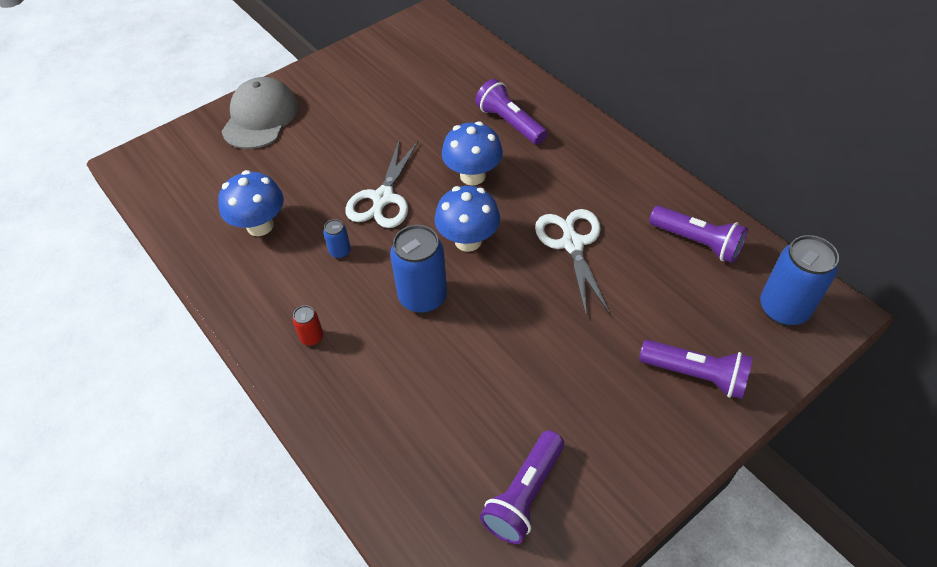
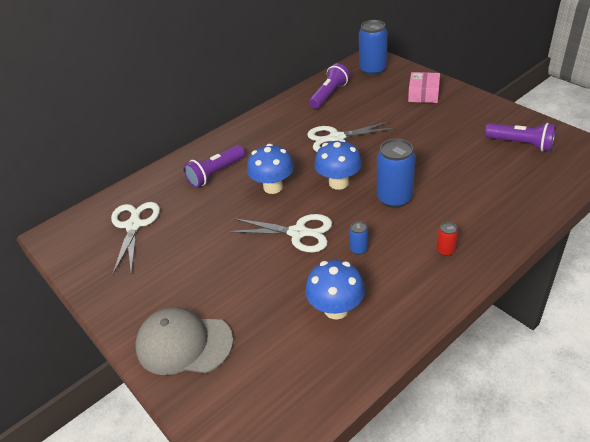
camera: 90 degrees left, 10 degrees down
purple flashlight [639,340,753,399] -> pink box [408,72,440,103]
none -> white scissors [111,202,160,275]

